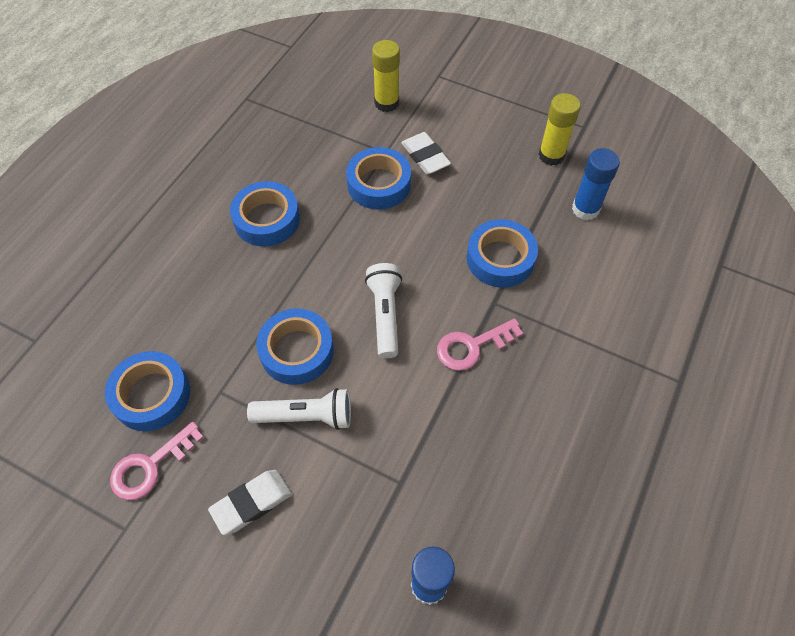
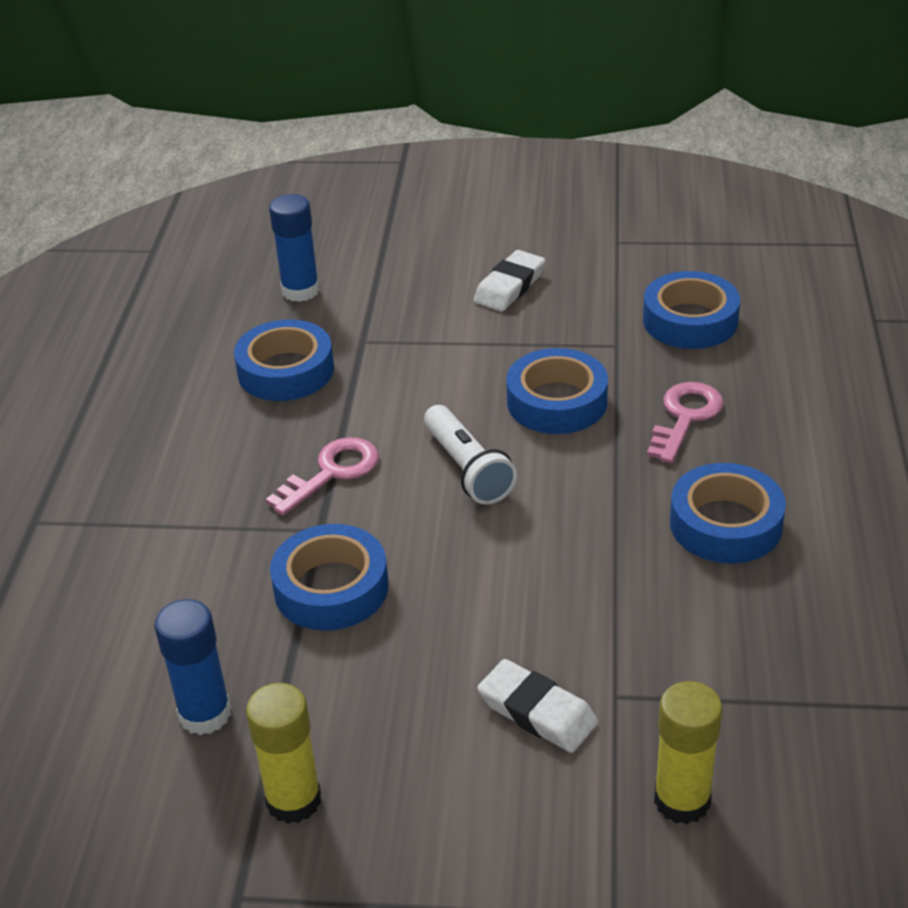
camera: 160 degrees right, 20 degrees down
pink key [110,422,204,500] -> pink key moved to [647,382,724,463]
white flashlight [247,388,351,430] -> none
blue tape [346,147,411,209] -> blue tape moved to [234,319,334,401]

